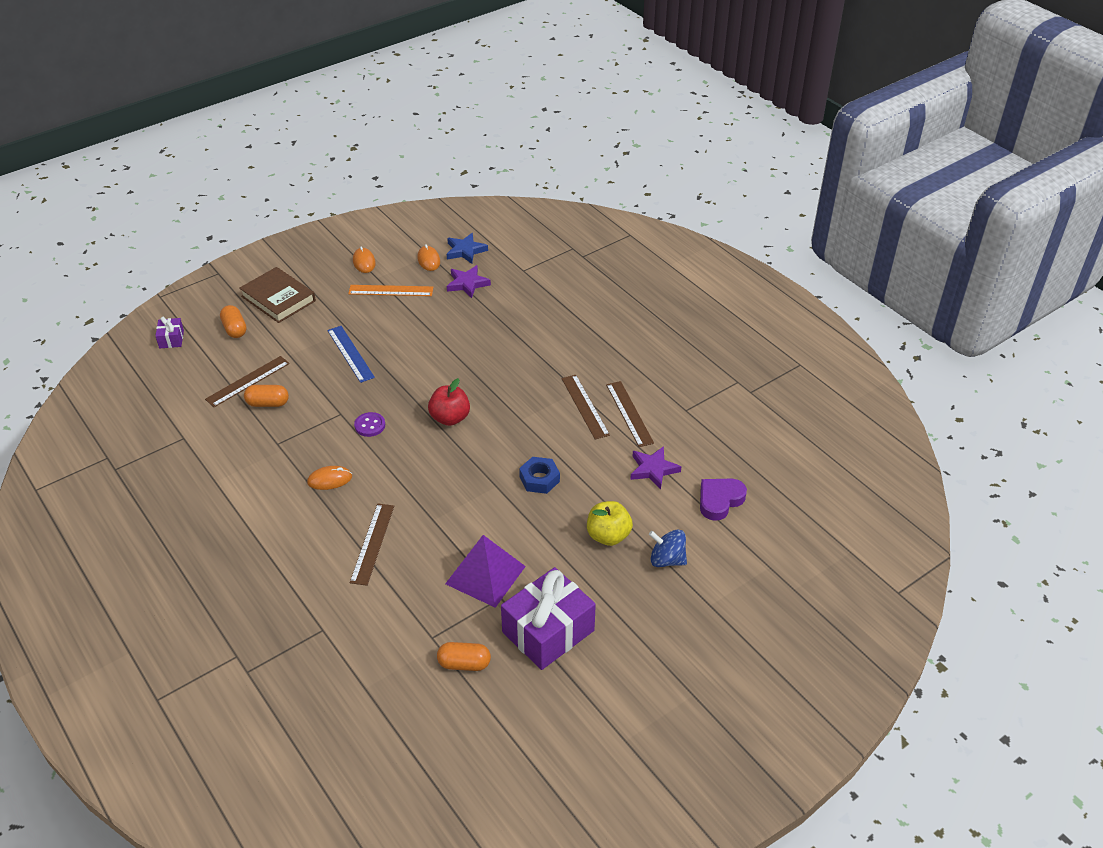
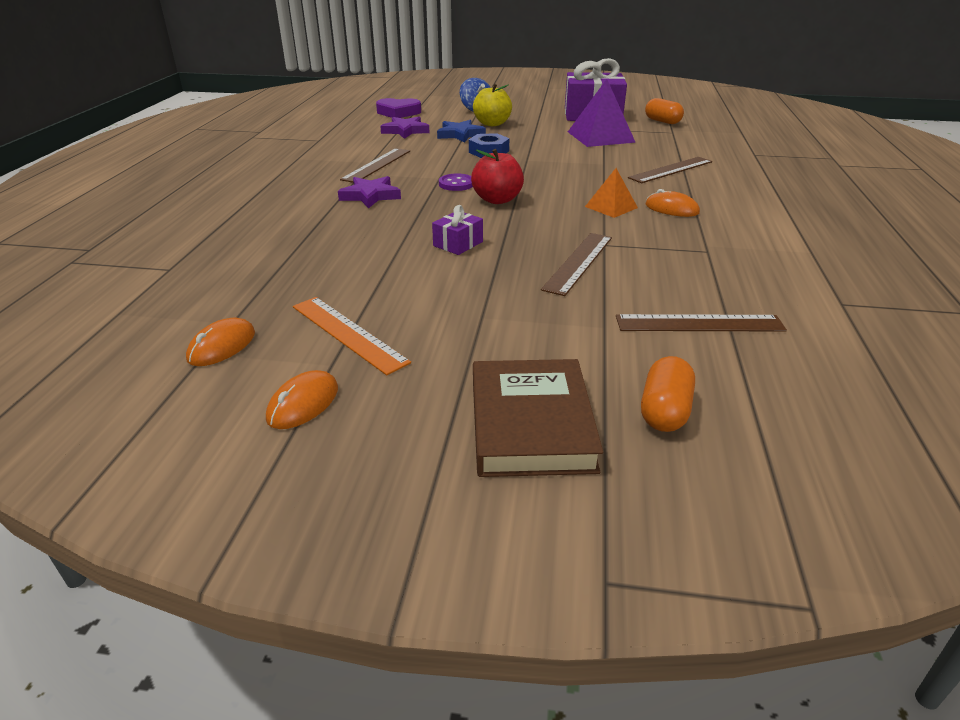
camera: 135 degrees left, 10 degrees down
purple gift [155,317,184,348] -> purple gift moved to [432,205,483,255]
orange capsule [244,385,289,407] -> none
blue ruler [327,326,375,383] -> none
purple button [354,412,385,437] -> purple button moved to [439,173,473,191]
blue star [447,233,488,264] -> blue star moved to [437,120,486,143]
purple star [447,265,491,298] -> purple star moved to [338,176,401,209]
brown ruler [606,381,654,447] -> brown ruler moved to [541,233,612,296]
none -> orange pyramid [585,168,638,218]

